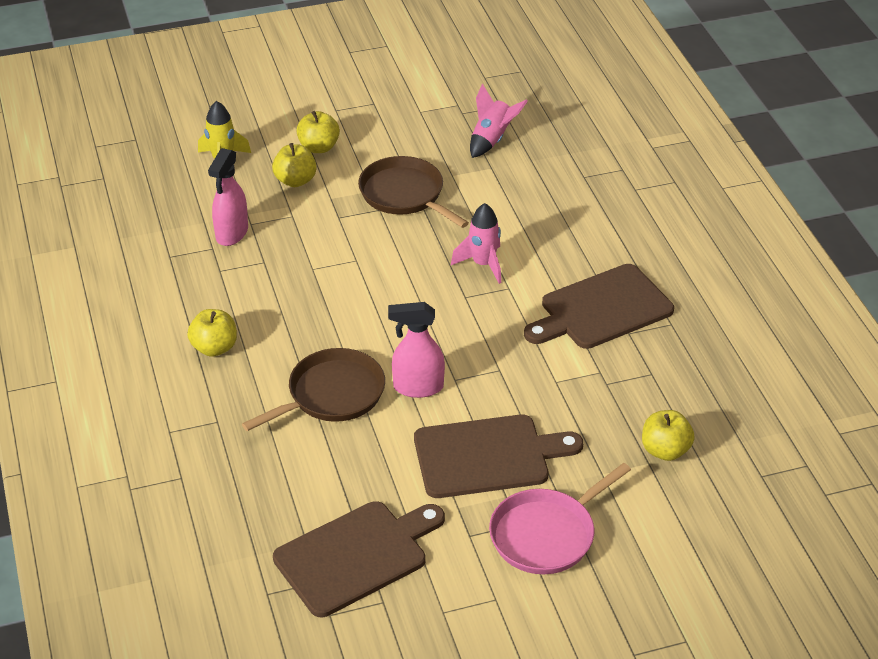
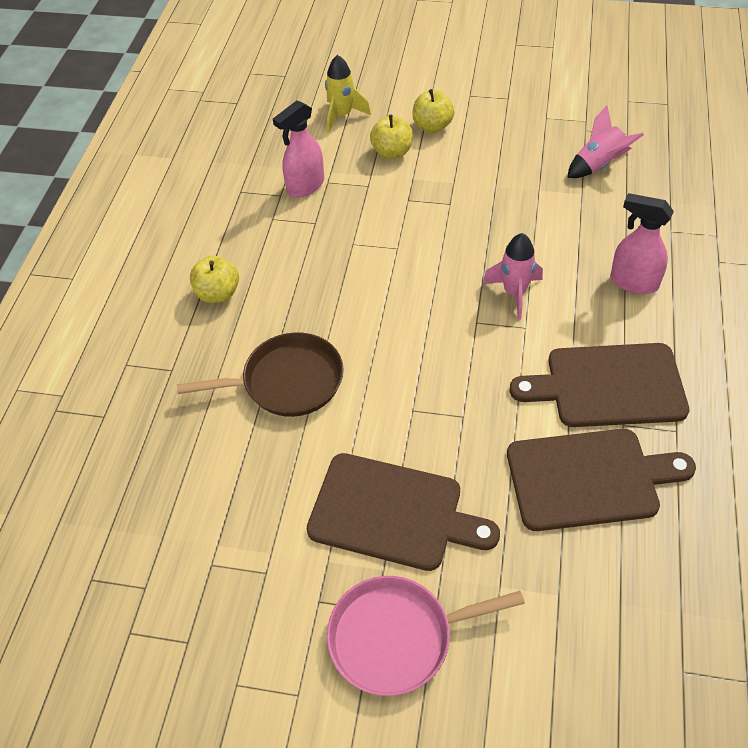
camera: 30 degrees right, 10 degrees up
brown cutting board [273,501,445,617] -> brown cutting board moved to [507,429,696,531]
brown pan [358,156,469,228] -> none
pink spray bottle [388,302,445,398] -> pink spray bottle moved to [610,193,674,294]
yellow apple [642,410,695,461] -> none

